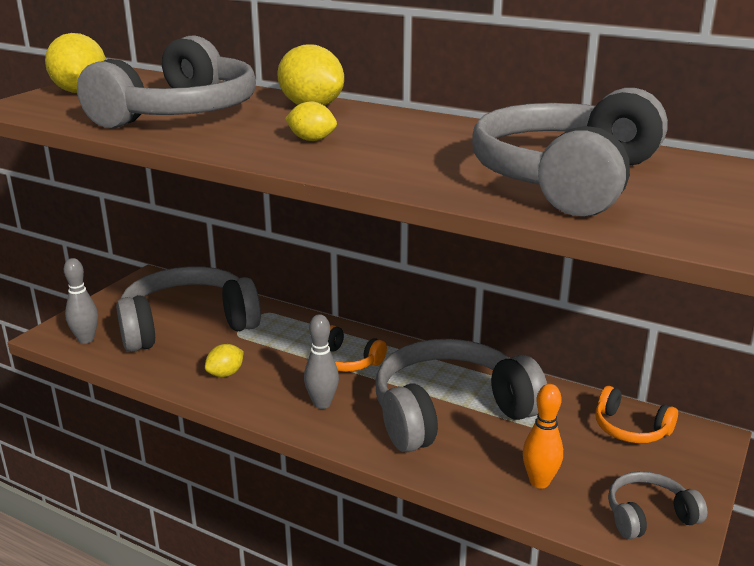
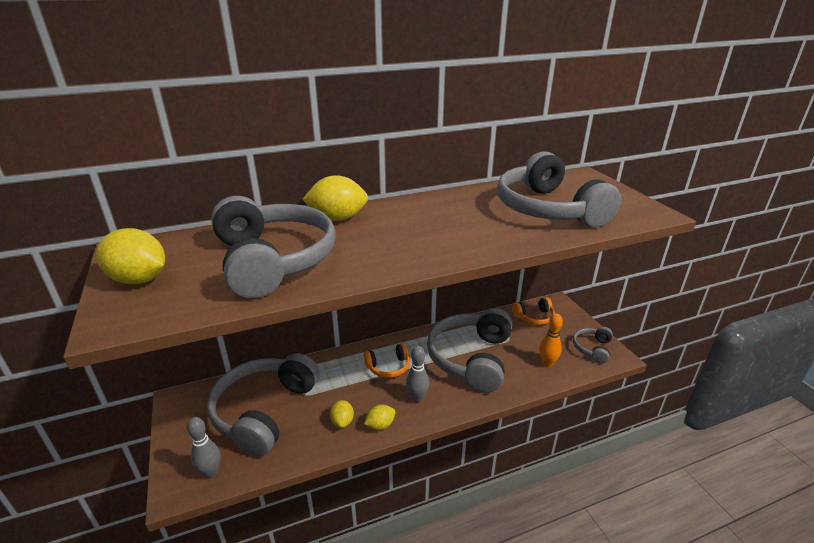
camera: 50 degrees left, 5 degrees up
yellow lemon [285,101,337,141] -> yellow lemon moved to [364,405,396,430]

